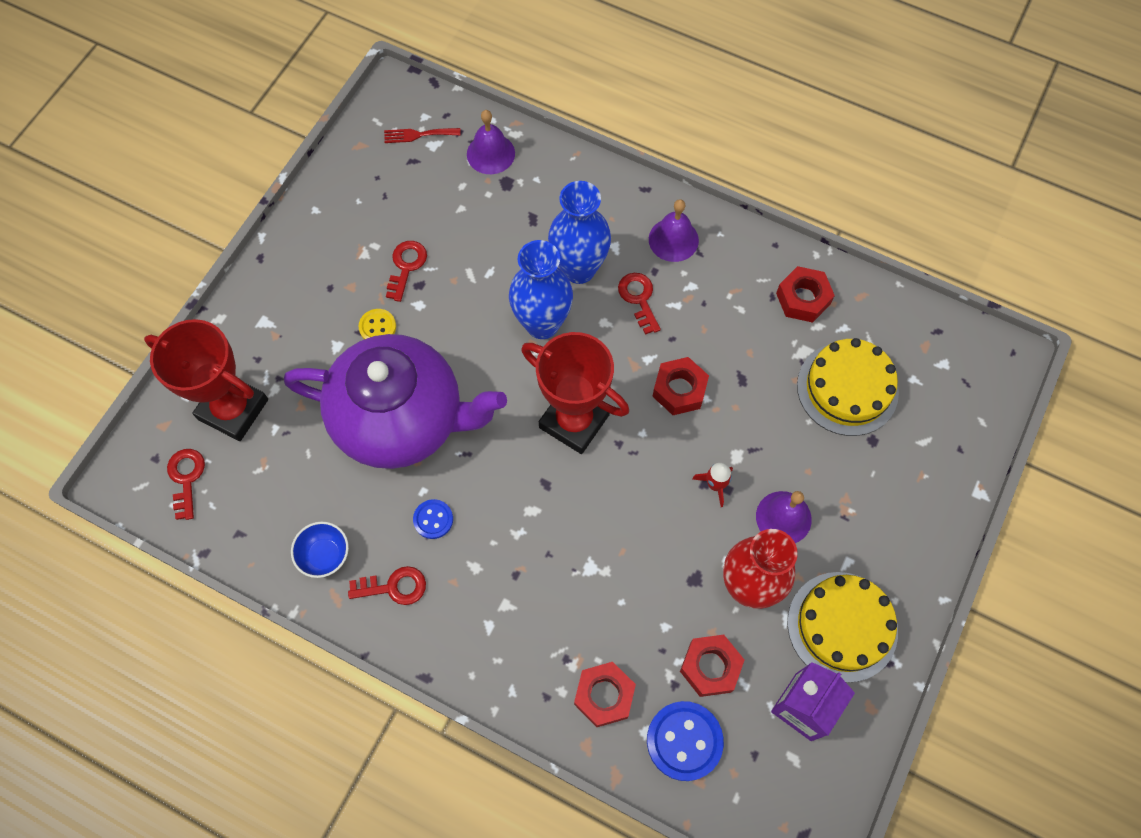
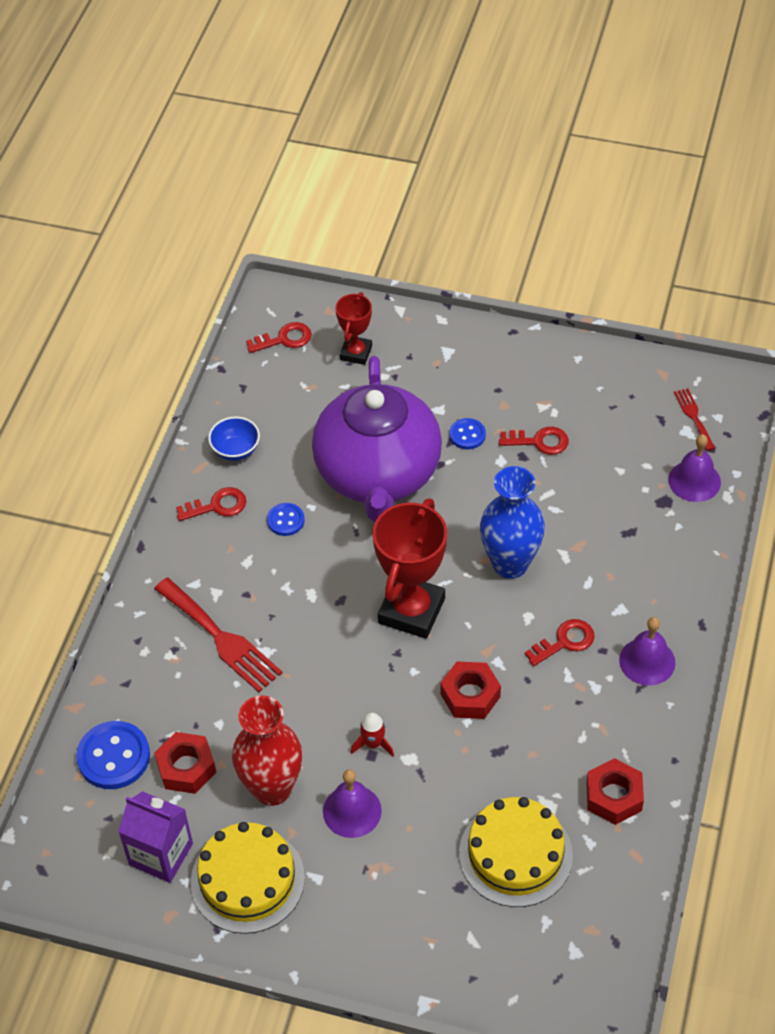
camera: 80 degrees right, 15 degrees down
red trophy [144,319,268,441] -> red trophy [335,292,372,365], size x0.56
red key [348,566,426,605] -> red key turned 90 degrees counterclockwise [176,487,246,521]
yellow button [358,309,396,339] -> blue button [449,418,486,449]
blue vase [548,181,611,284] -> none
red nut [574,662,636,727] -> none
none -> red fork [154,578,282,692]

